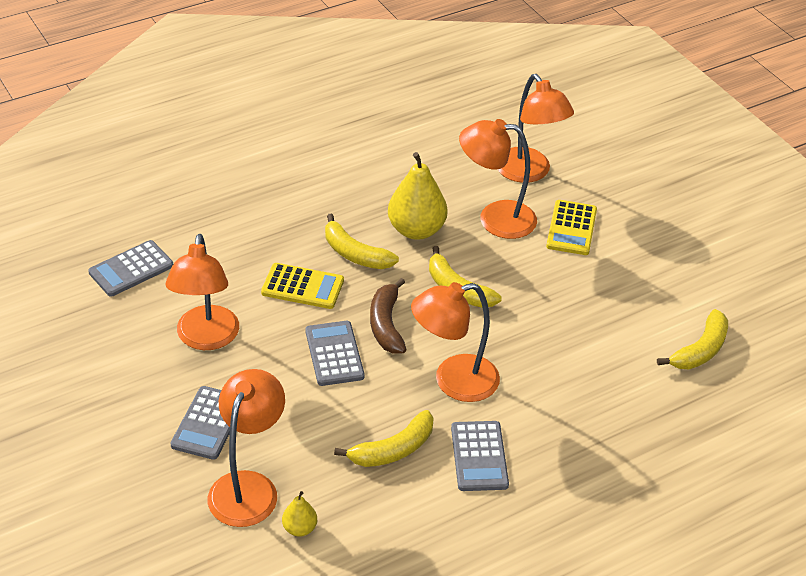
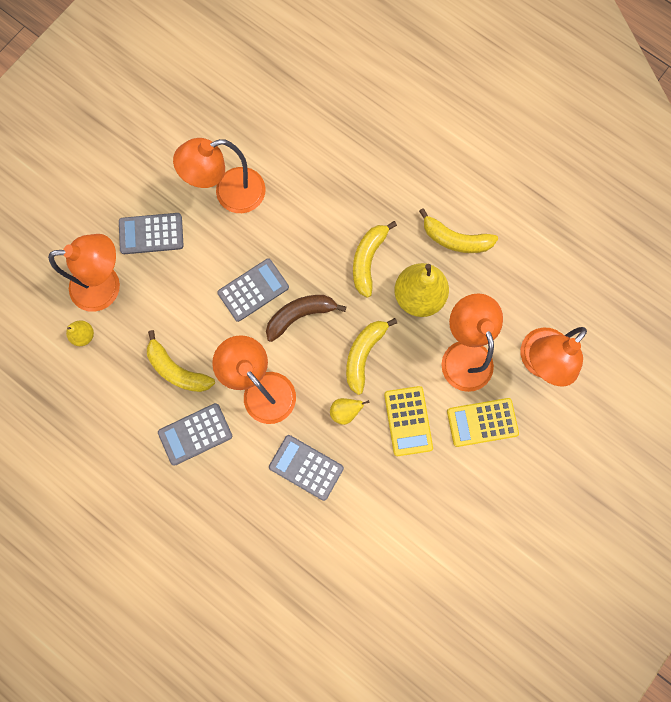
camera: 70 degrees right, 35 degrees up
grey calculator [88,240,173,297] -> grey calculator moved to [269,435,344,501]
yellow calculator [261,263,344,309] -> yellow calculator moved to [384,386,433,456]
yellow banana [657,309,728,369] -> yellow banana moved to [419,208,498,253]
none -> yellow pear [330,398,370,425]

